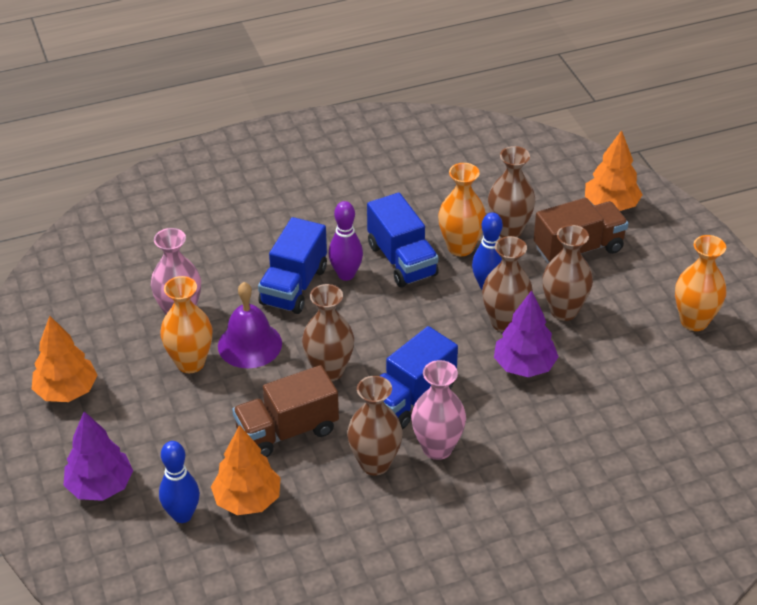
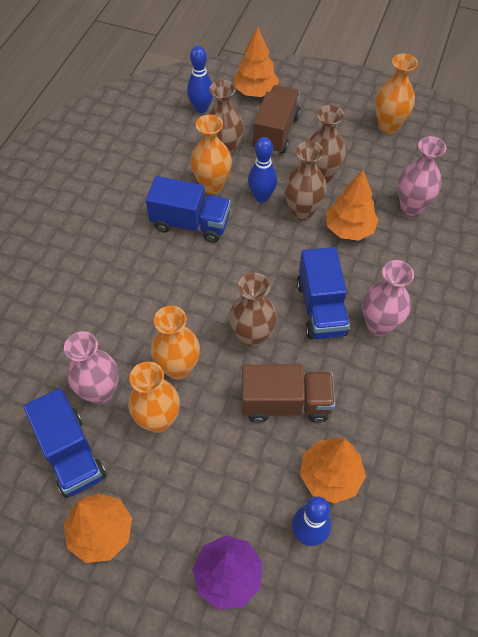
camera: 50 degrees left, 15 degrees up
purple bell [218,282,282,368] -> orange vase [151,306,200,380]
brown truck [232,365,339,457] -> brown truck turned 105 degrees counterclockwise [242,365,335,423]
blue truck [258,217,327,314] -> blue truck moved to [24,388,106,498]
purple bowling pin [329,201,363,281] -> none
brown vase [347,376,403,476] -> none
purple tree [494,290,558,377] -> orange tree [326,170,379,241]
none -> blue bowling pin [187,46,213,113]
none -> pink vase [398,136,447,216]

